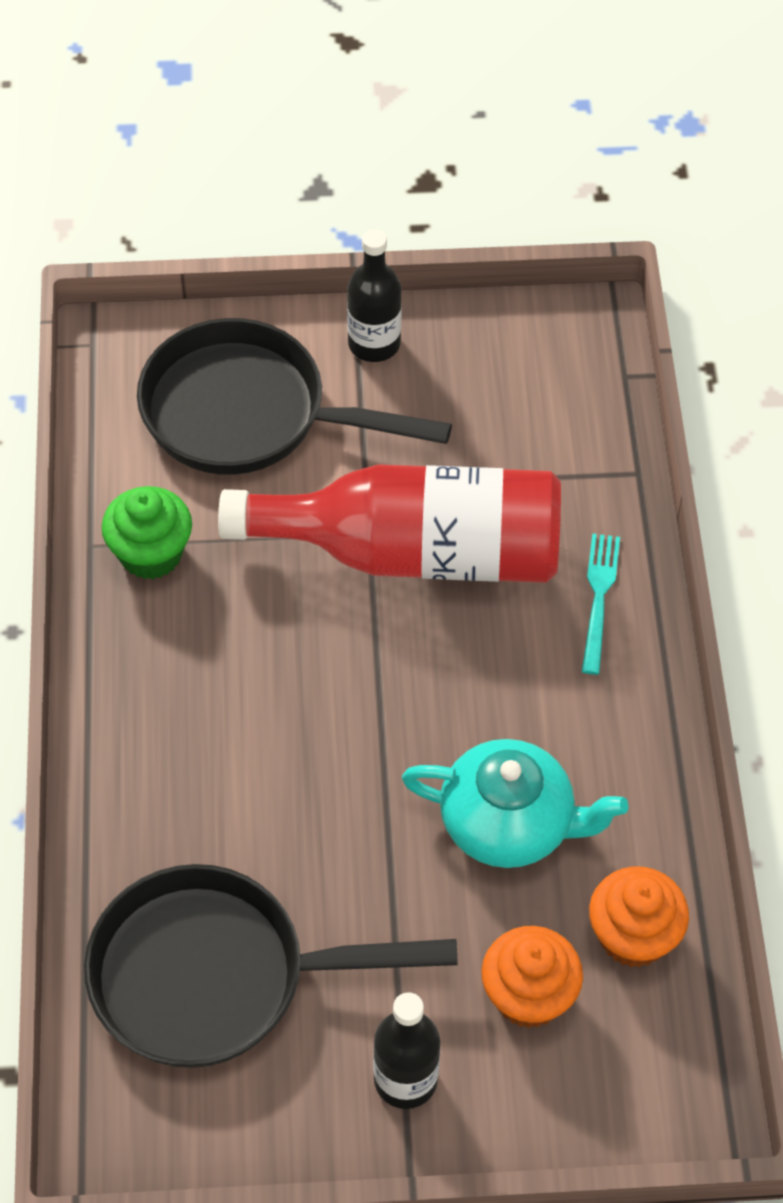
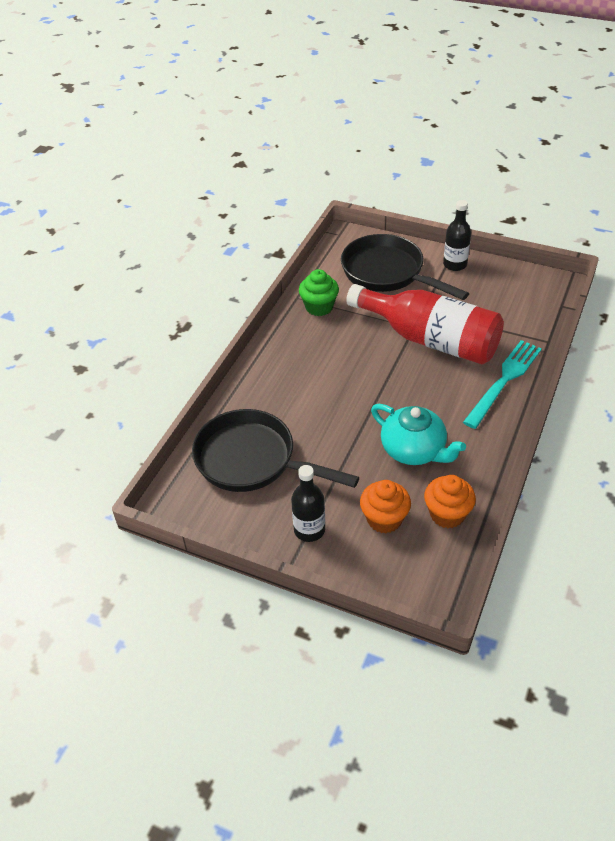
camera: 30 degrees right, 10 degrees down
turquoise fork [582,533,620,675] -> turquoise fork [463,340,542,429], size x1.70

